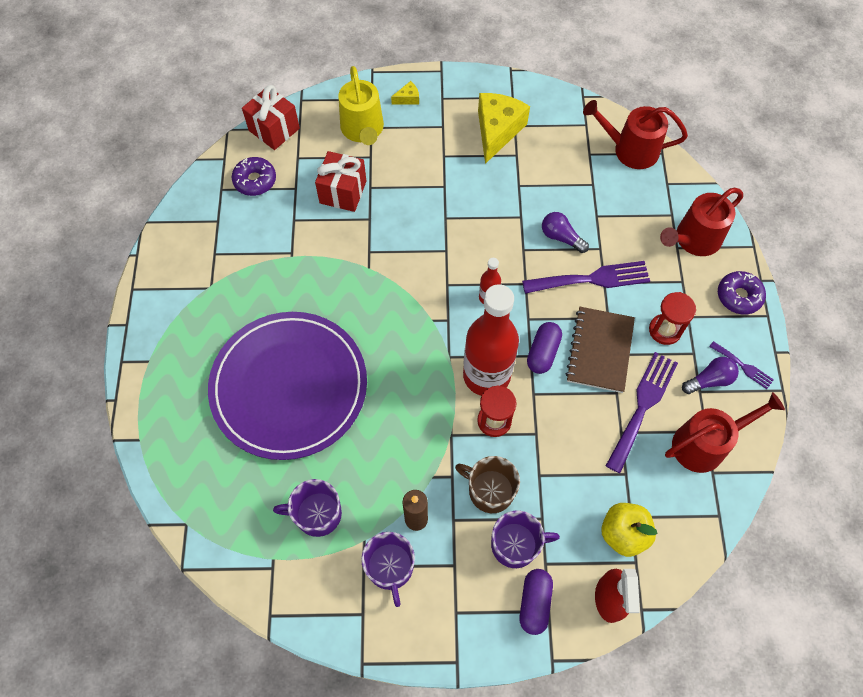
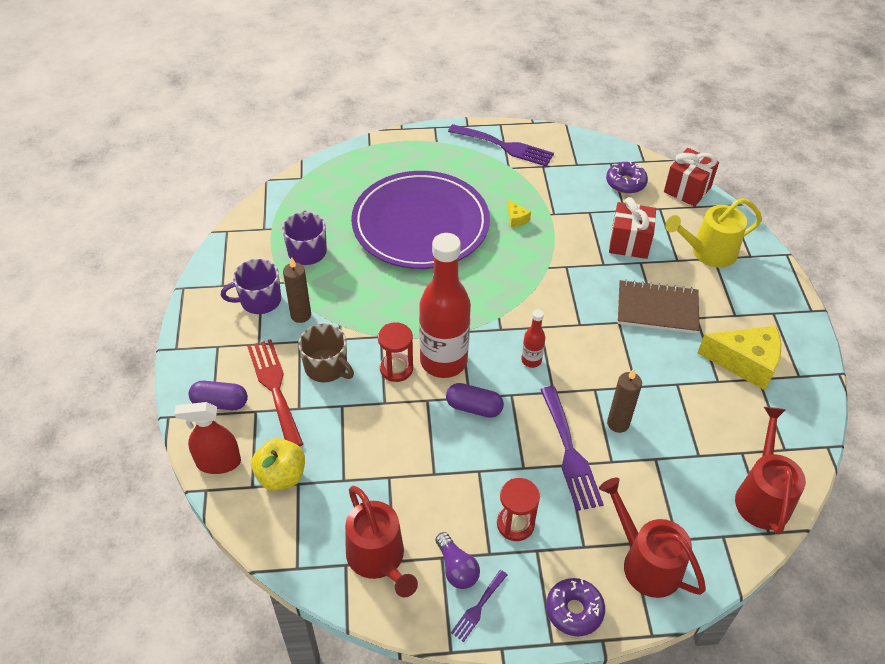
camera: 85 degrees right, 15 degrees down
yellow cheese [391,81,419,105] -> yellow cheese moved to [508,199,531,227]
brown mug [455,456,520,513] -> brown mug turned 105 degrees clockwise [298,324,354,382]
purple mug [491,511,560,568] -> red fork [247,339,303,447]
purple light bulb [542,212,589,253] -> brown candle [607,369,642,433]
brown notebook [565,307,635,393] -> brown notebook moved to [618,280,700,334]
purple fork [606,352,678,473] -> purple fork moved to [448,124,554,167]

